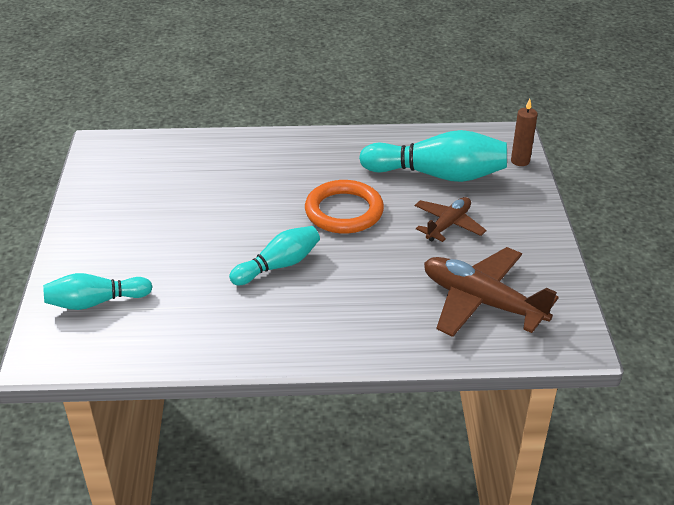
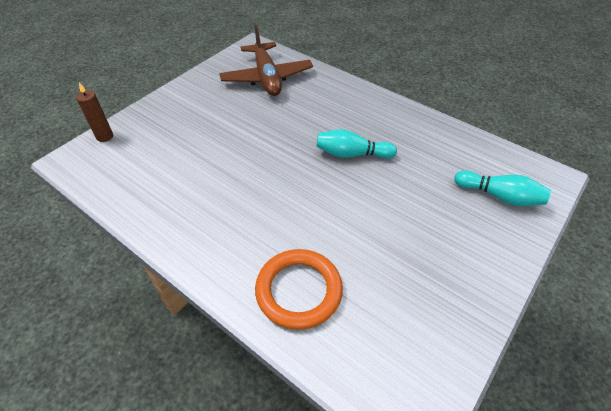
camera: 140 degrees left, 10 degrees up
orange ring [305,180,384,234] -> orange ring moved to [255,249,343,330]
turquoise bowling pin [359,130,507,182] -> none
brown plane [415,197,487,242] -> none

